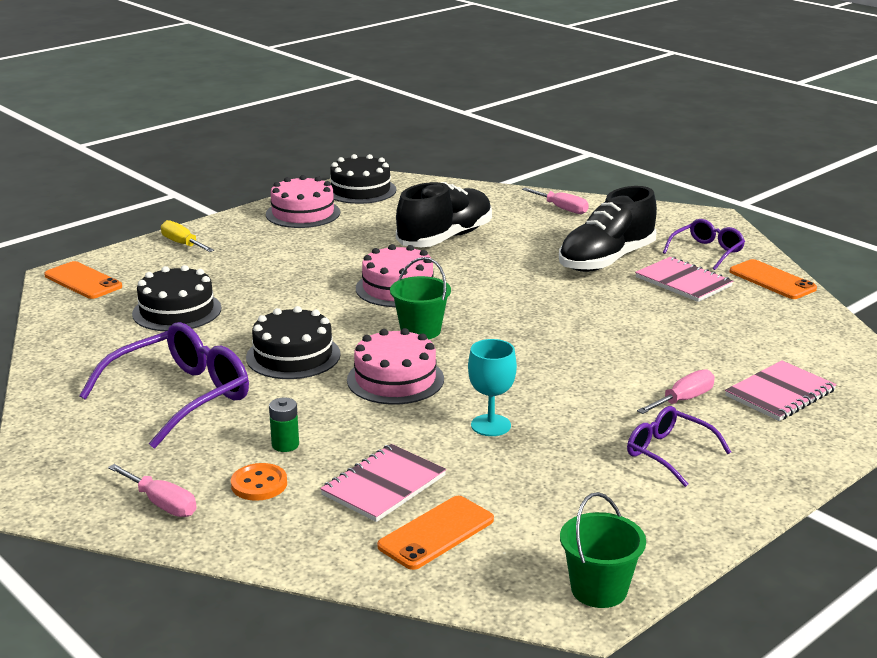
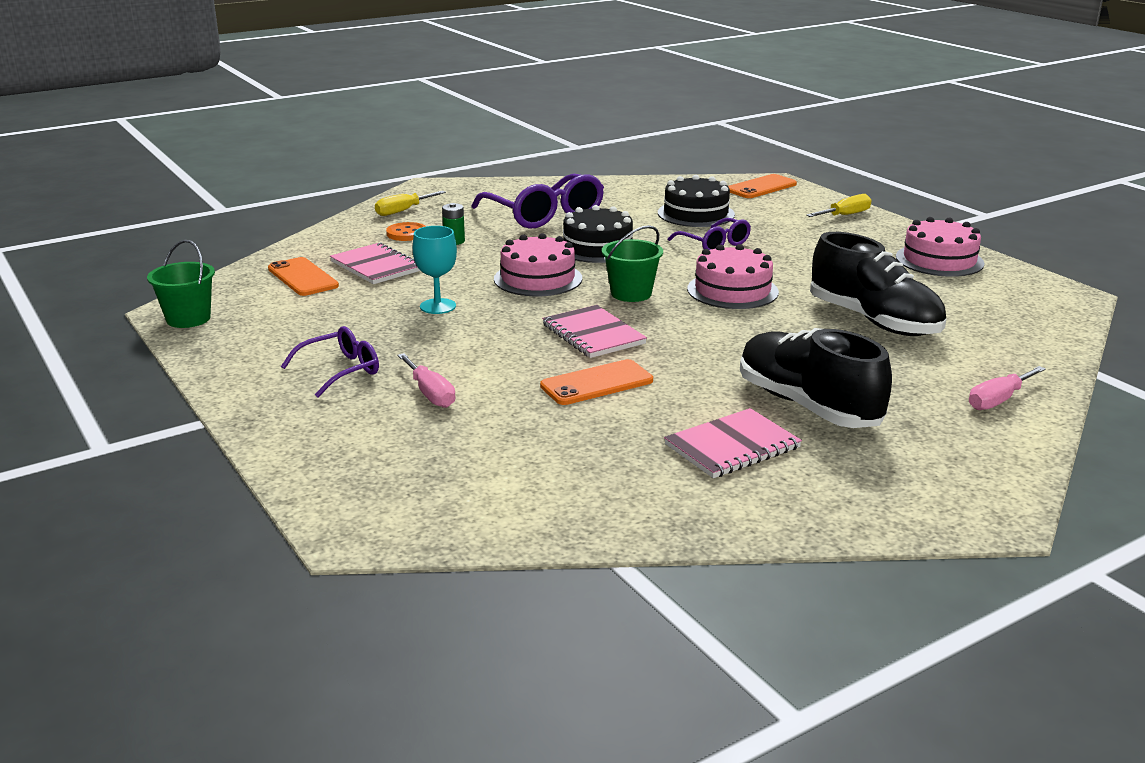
camera: 100 degrees right, 0 degrees up
pink screwdriver [108,464,197,517] -> yellow screwdriver [375,191,446,216]
black cake [330,154,396,204] -> none
purple glasses [663,219,745,270] -> purple glasses moved to [668,218,751,250]
pink notebook [725,360,837,421] -> pink notebook moved to [542,305,647,358]
orange phone [729,259,817,299] -> orange phone moved to [540,359,653,405]

